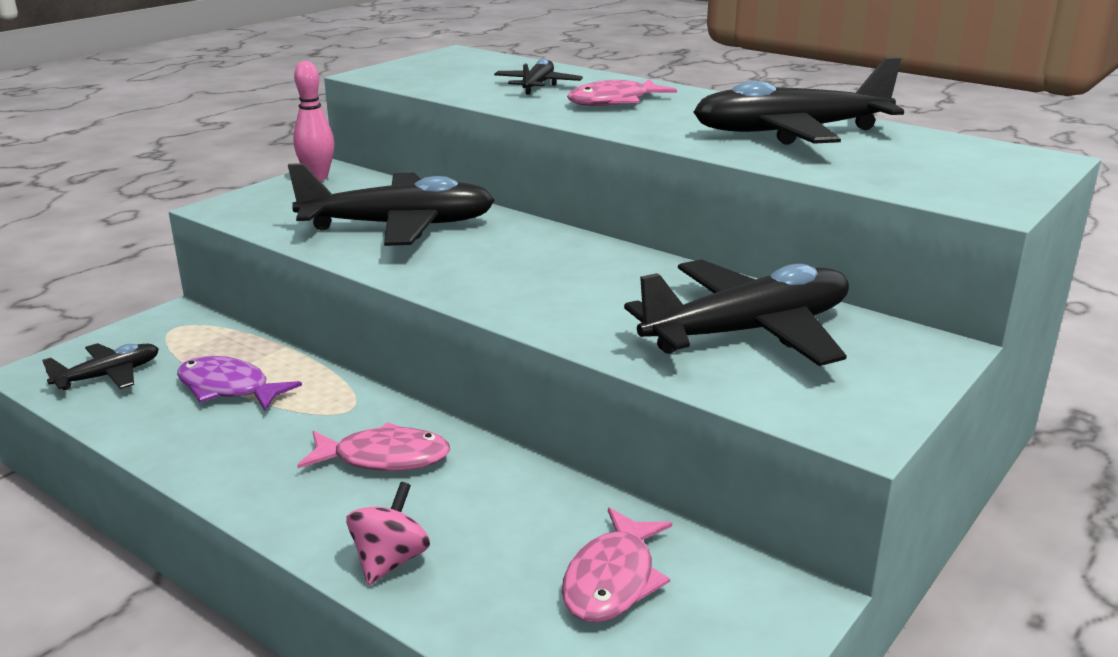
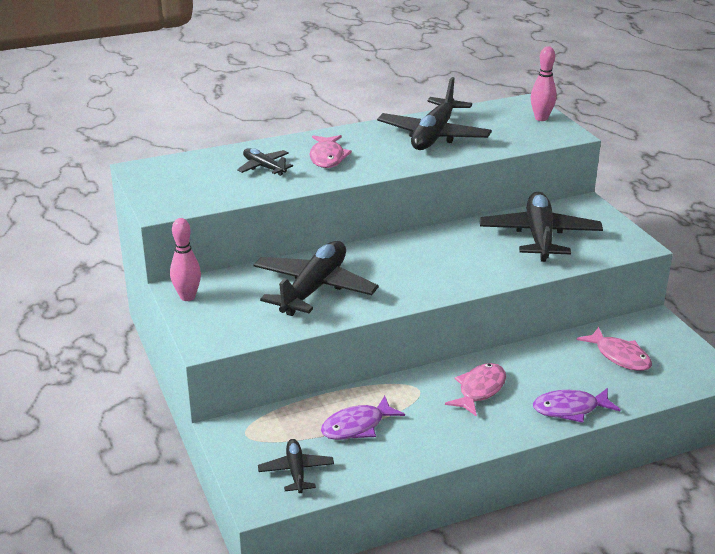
camera: 60 degrees left, 5 degrees up
pink spinning top [346,482,430,585] -> purple fish [533,388,620,423]
none -> pink bowling pin [531,46,557,121]

